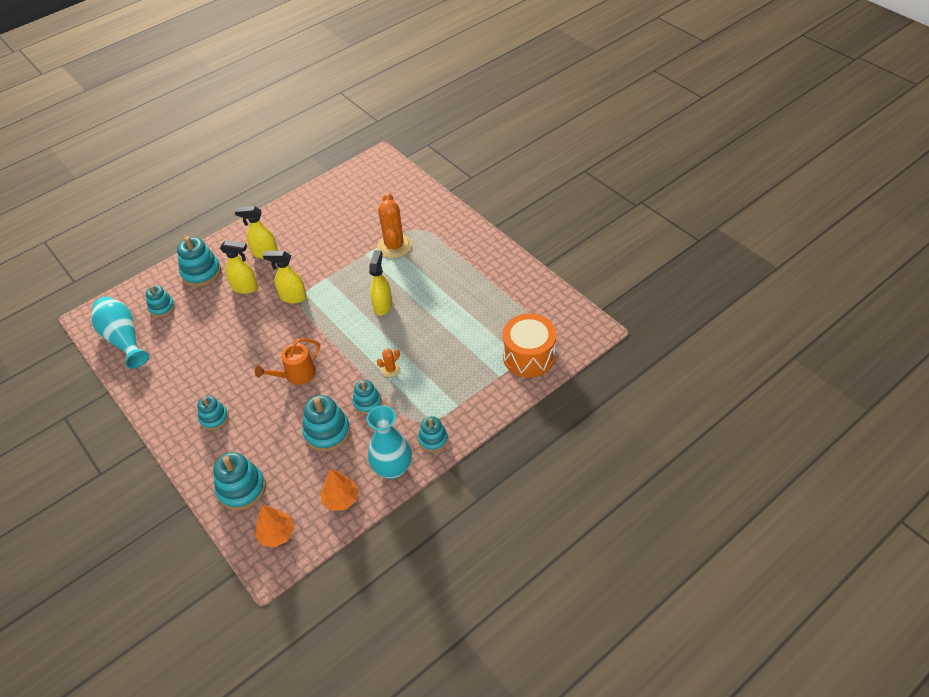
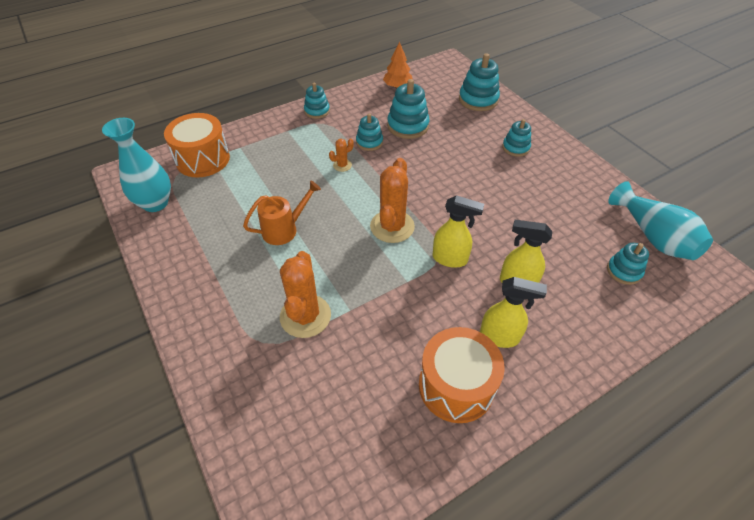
camera: 175 degrees left, 0 degrees up
turquoise stacking toy [177,236,221,287] -> none
orange watering can [255,338,320,385] -> orange watering can moved to [243,181,321,245]
orange tree [255,505,294,547] -> none
turquoise vase [367,405,412,479] -> turquoise vase moved to [102,118,171,212]
yellow spray bottle [369,250,392,316] -> none
none -> orange cactus [370,158,415,243]
none -> orange drum [419,327,505,423]

